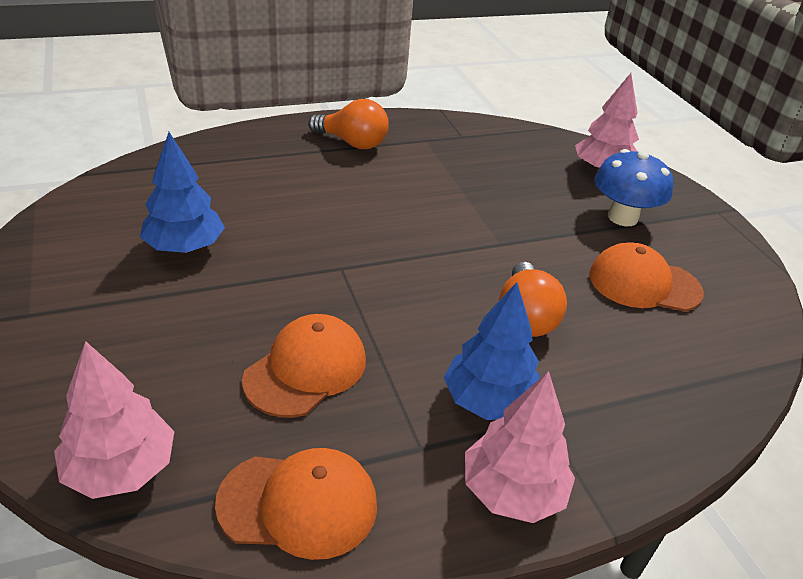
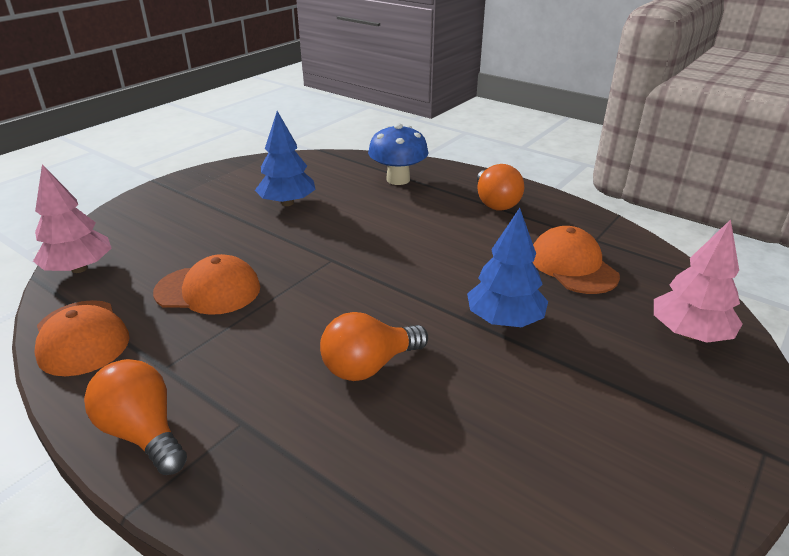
camera: 60 degrees right, 5 degrees down
blue tree [443,282,540,420] -> blue tree moved to [467,208,548,327]
pink tree [465,371,575,523] -> orange light bulb [84,359,187,475]
orange cap [589,242,704,312] -> orange cap moved to [533,226,620,294]
blue mushroom [594,149,673,226] -> blue mushroom moved to [368,123,429,185]

